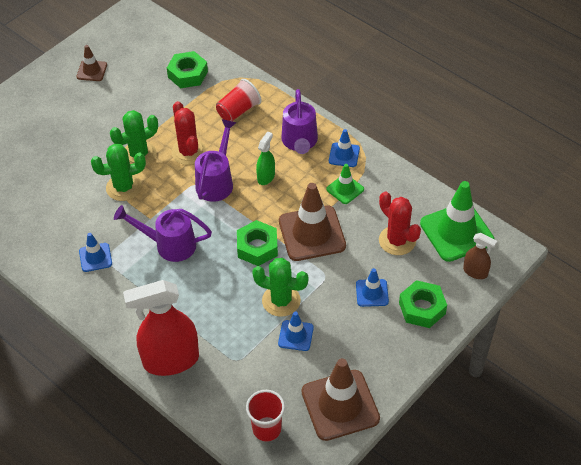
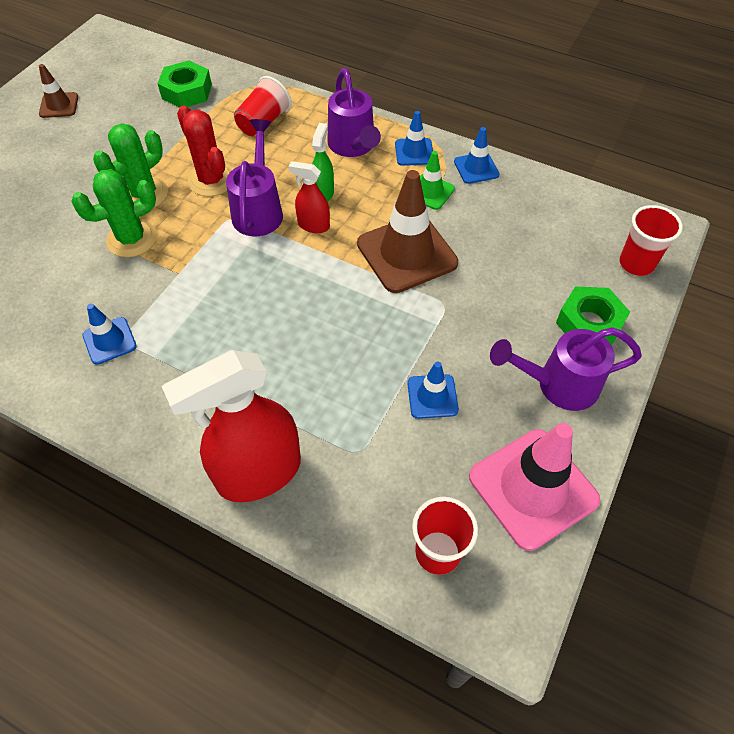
camera: 15 degrees left, 5 degrees up
purple watering can [114,205,212,262] -> purple watering can moved to [490,327,642,411]
green nut [237,220,278,266] -> none
green cactus [252,258,309,317] -> none
brown traffic cone [301,358,380,441] -> pink traffic cone [469,423,600,551]
blue traffic cone [356,268,389,307] -> blue traffic cone moved to [454,127,499,184]
red cactus [379,192,421,255] -> none
green traffic cone [420,181,495,262] -> none
brown spray bottle [463,233,497,279] -> red cup [619,205,683,276]
none -> red spray bottle [288,161,330,233]

